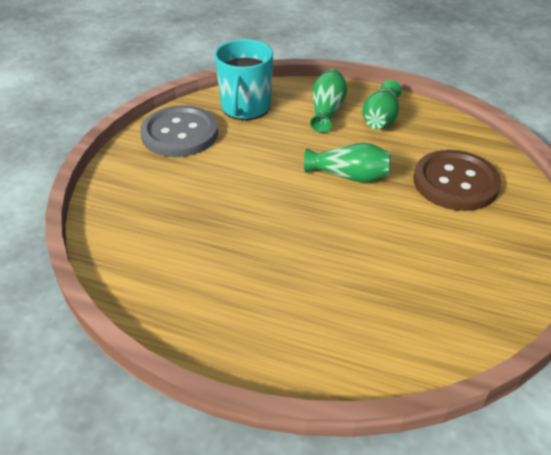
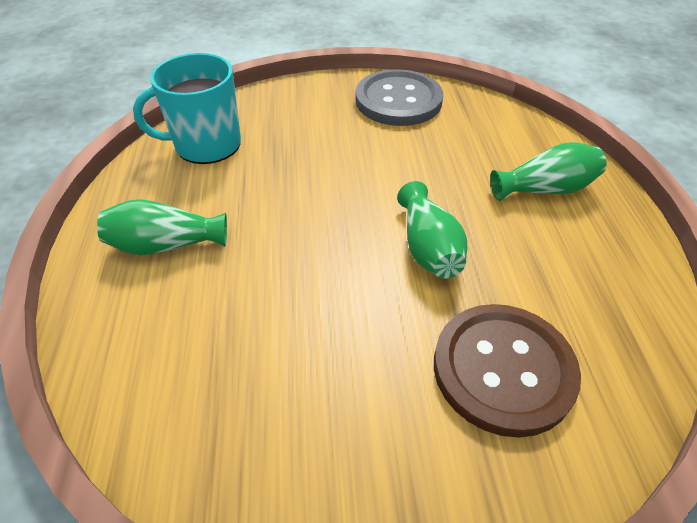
camera: 65 degrees right, 5 degrees up
turquoise mug [215,39,273,120] -> turquoise mug moved to [133,53,241,164]
green vase [362,80,402,129] -> green vase moved to [97,199,227,255]

